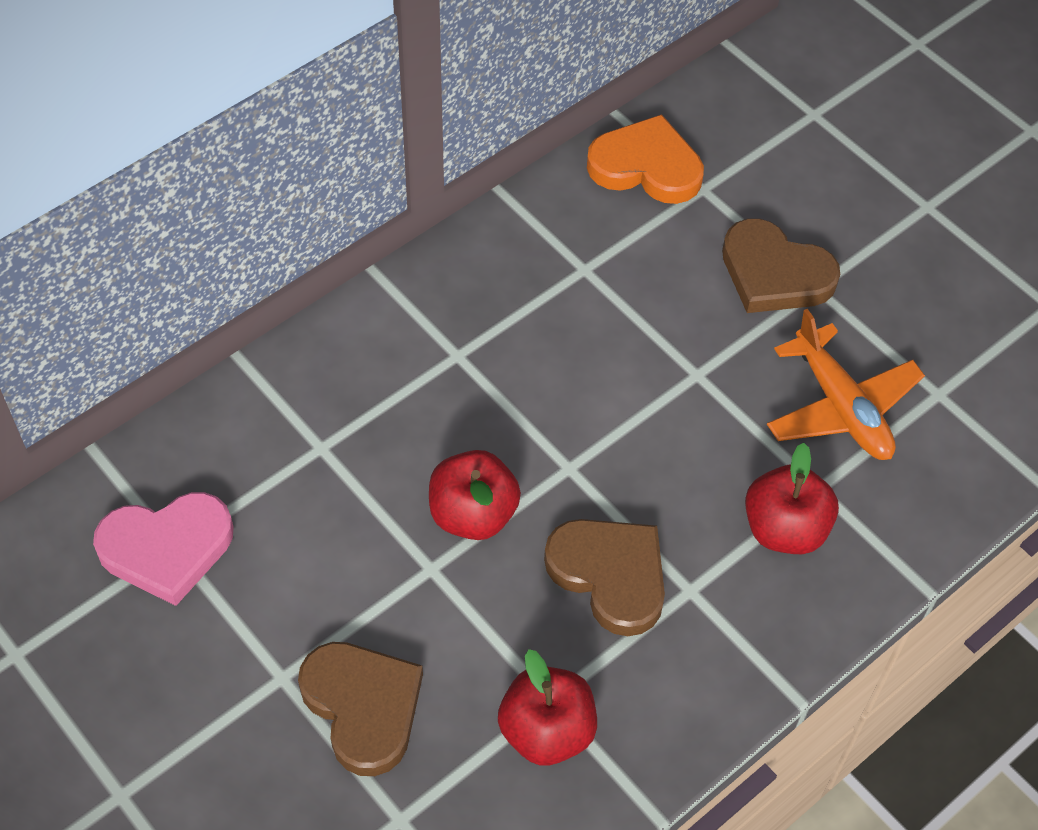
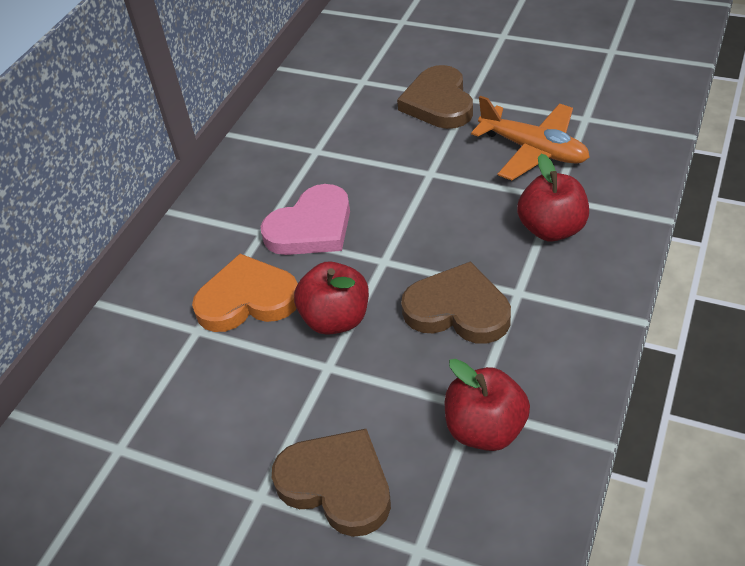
camera: 20 degrees left, 10 degrees down
pink heart [93,492,234,606] -> pink heart moved to [261,184,350,255]
orange heart [587,114,704,204] -> orange heart moved to [192,254,298,332]
brown heart [722,218,840,313] -> brown heart turned 75 degrees clockwise [397,65,473,129]

